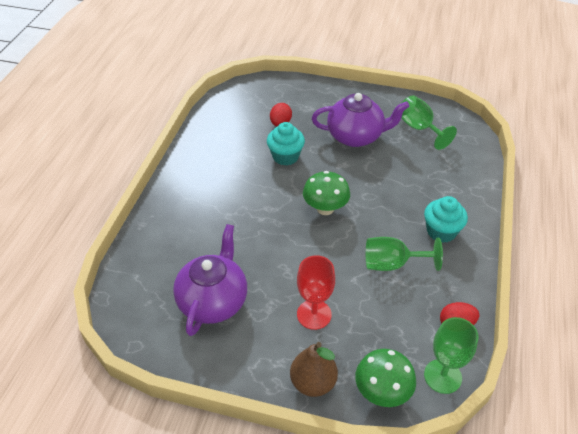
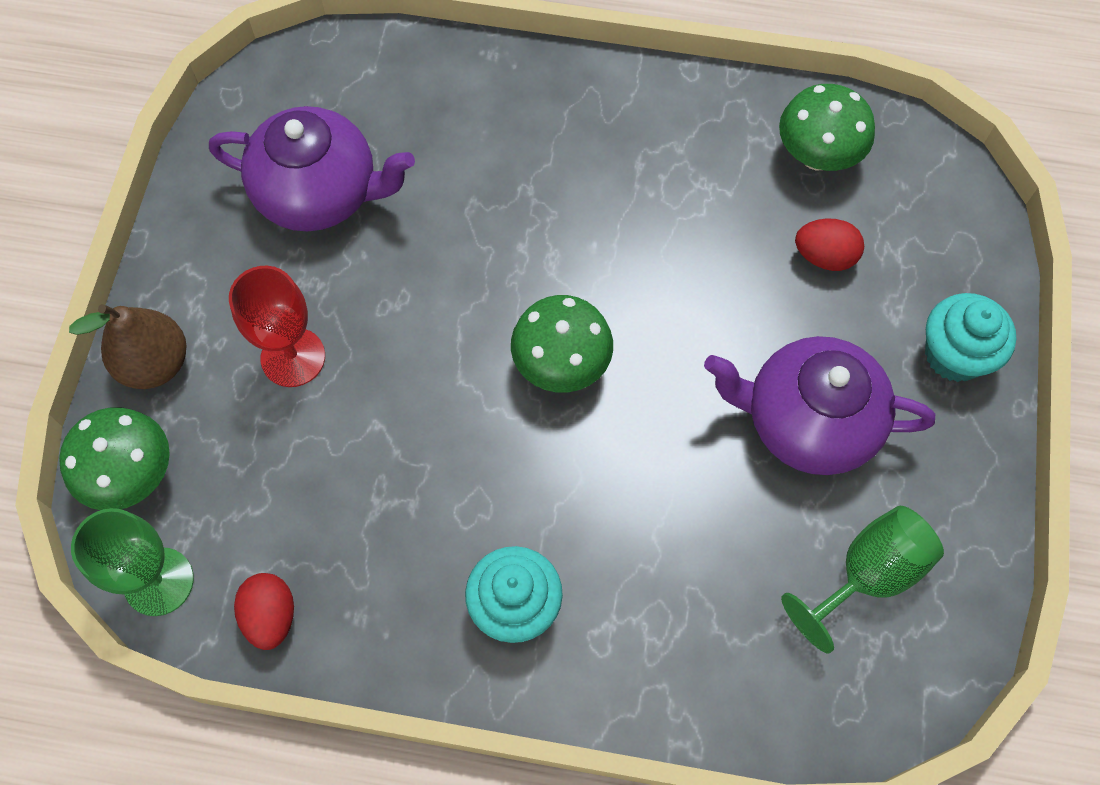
camera: 85 degrees right, 20 degrees up
turquoise cupcake [267,122,305,166] -> turquoise cupcake moved to [925,293,1016,382]
purple teapot [312,93,410,147] -> purple teapot turned 105 degrees clockwise [704,336,935,475]
green goblet [366,237,443,271] -> none
none -> green mushroom [779,84,875,171]

